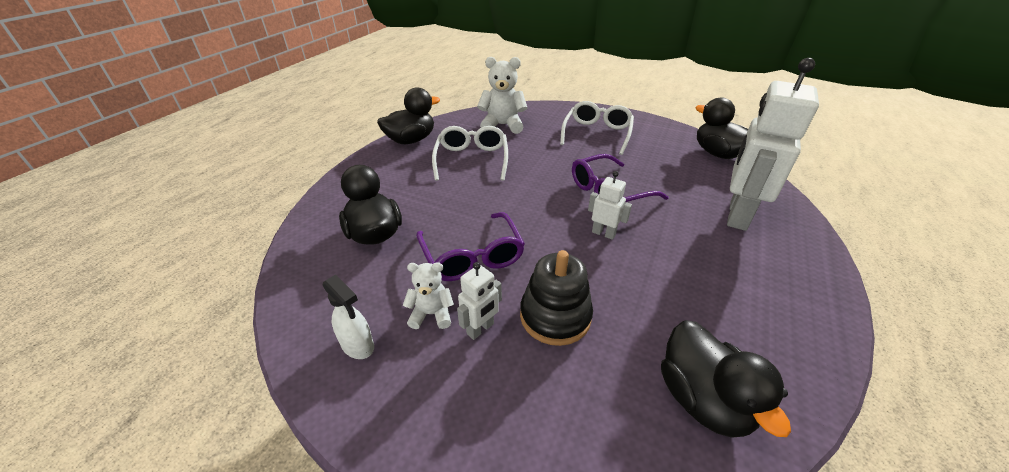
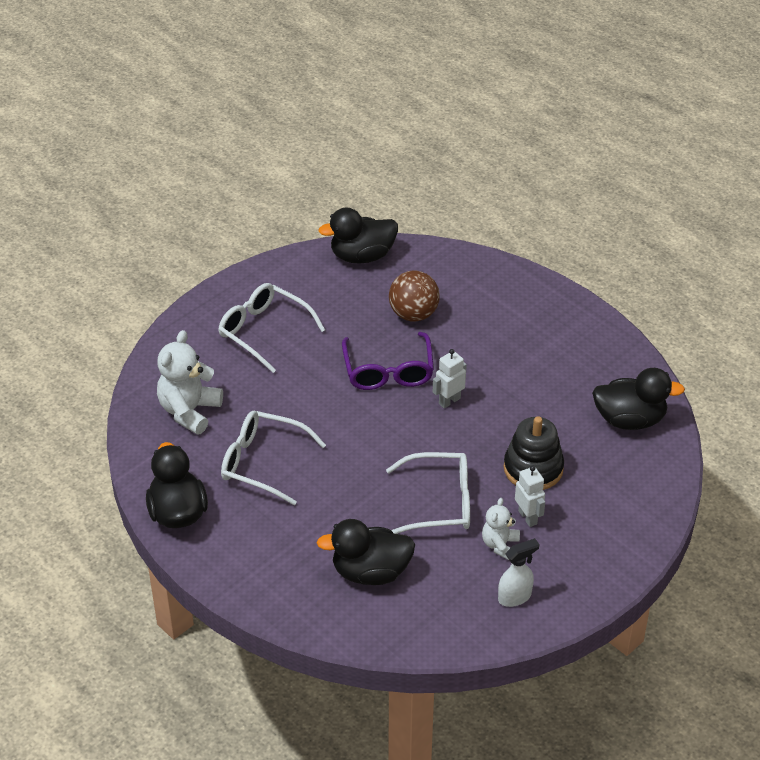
camera: 70 degrees left, 5 degrees up
purple glasses [416,212,525,281] -> white glasses [386,452,470,534]
white robot [727,58,819,231] -> none
none -> brown ball [389,270,440,322]

